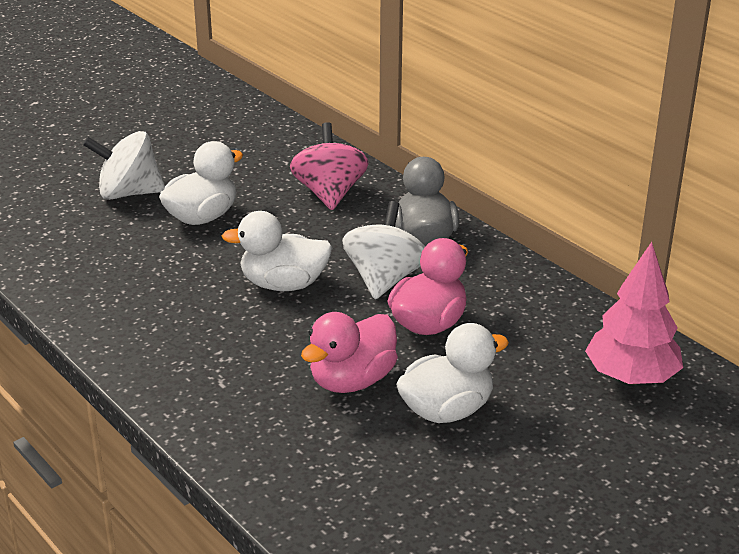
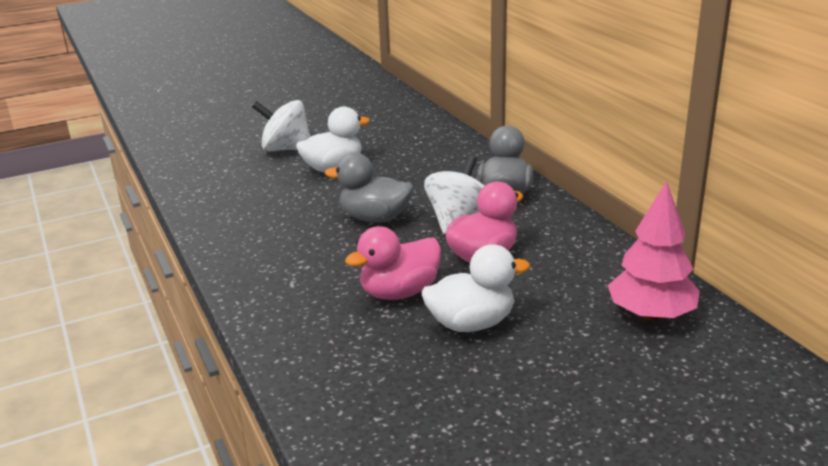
camera: 15 degrees right, 5 degrees down
white duck [222,211,332,291] -> grey duck [325,153,414,223]
pink spinning top [290,122,368,210] -> none

